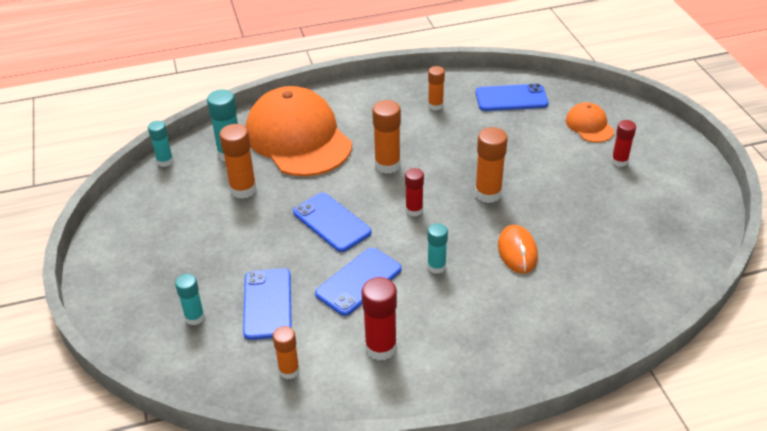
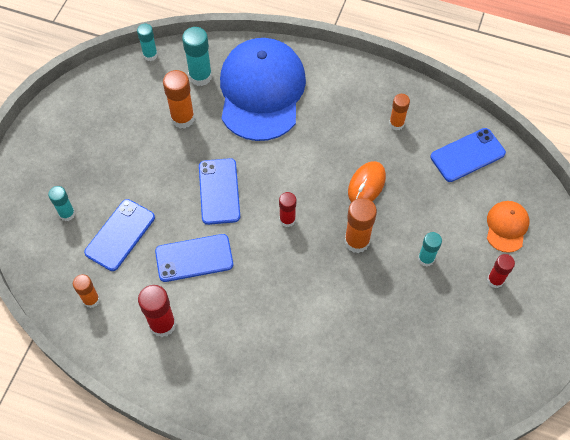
camera: 35 degrees right, 20 degrees up
orange cap [246,86,352,176] -> blue cap [220,38,306,141]
orange glue stick [372,100,401,174] -> none
turquoise glue stick [427,223,448,274] -> turquoise glue stick moved to [418,232,442,267]
blue phone [476,84,548,111] -> blue phone turned 60 degrees counterclockwise [430,128,506,182]
orange mouse [498,225,538,274] -> orange mouse moved to [348,161,386,202]

